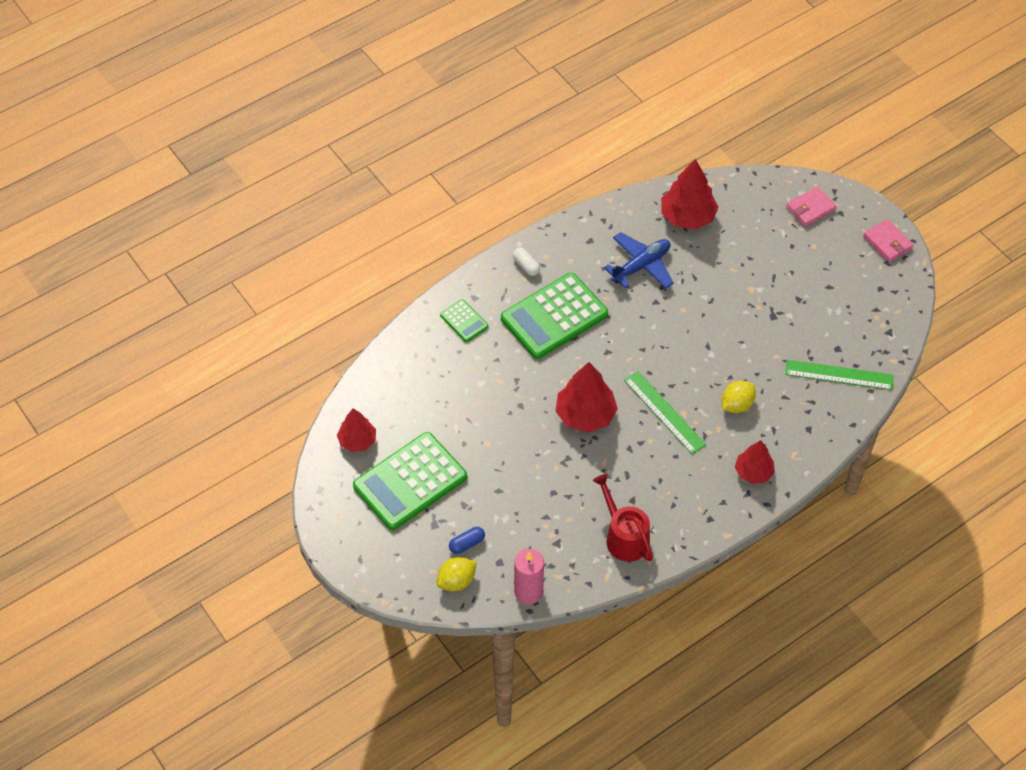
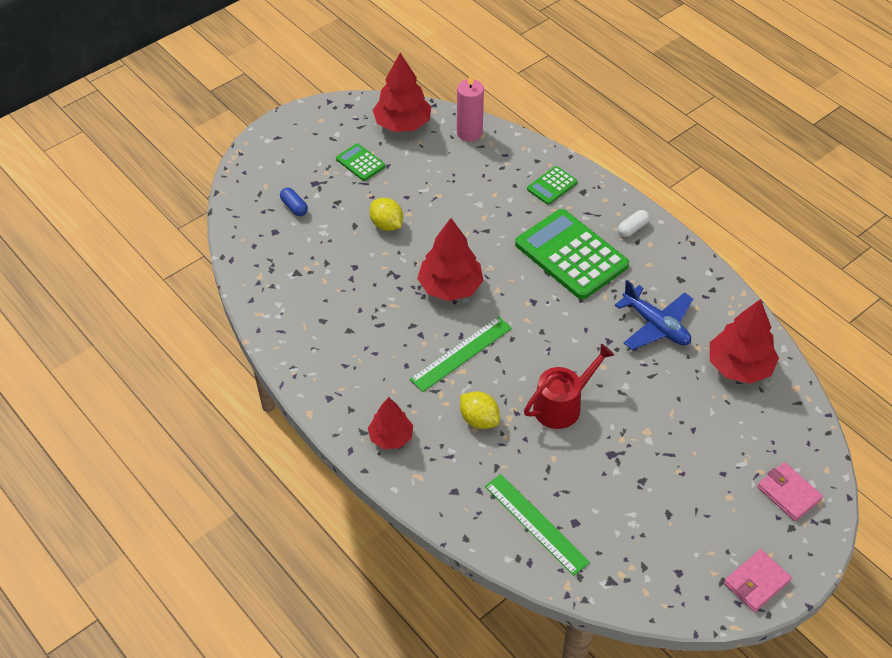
camera: 85 degrees right, 5 degrees down
red tree [337,408,376,452] -> red tree [373,53,431,132], size x1.57
green calculator [353,432,467,530] -> green calculator [336,143,385,181], size x0.47
yellow lemon [436,557,477,591] -> yellow lemon moved to [370,198,403,231]
pink candle [514,549,544,604] -> pink candle moved to [457,74,484,142]
red watering can [593,474,653,562] -> red watering can moved to [524,344,614,429]
green ruler [785,360,894,390] -> green ruler turned 45 degrees counterclockwise [485,474,590,576]

